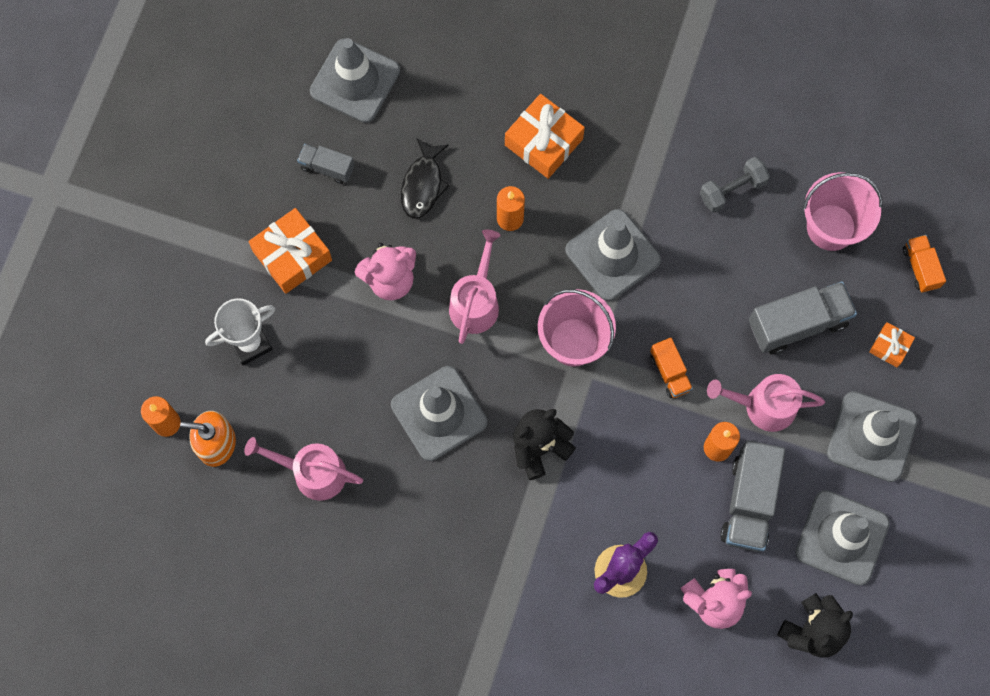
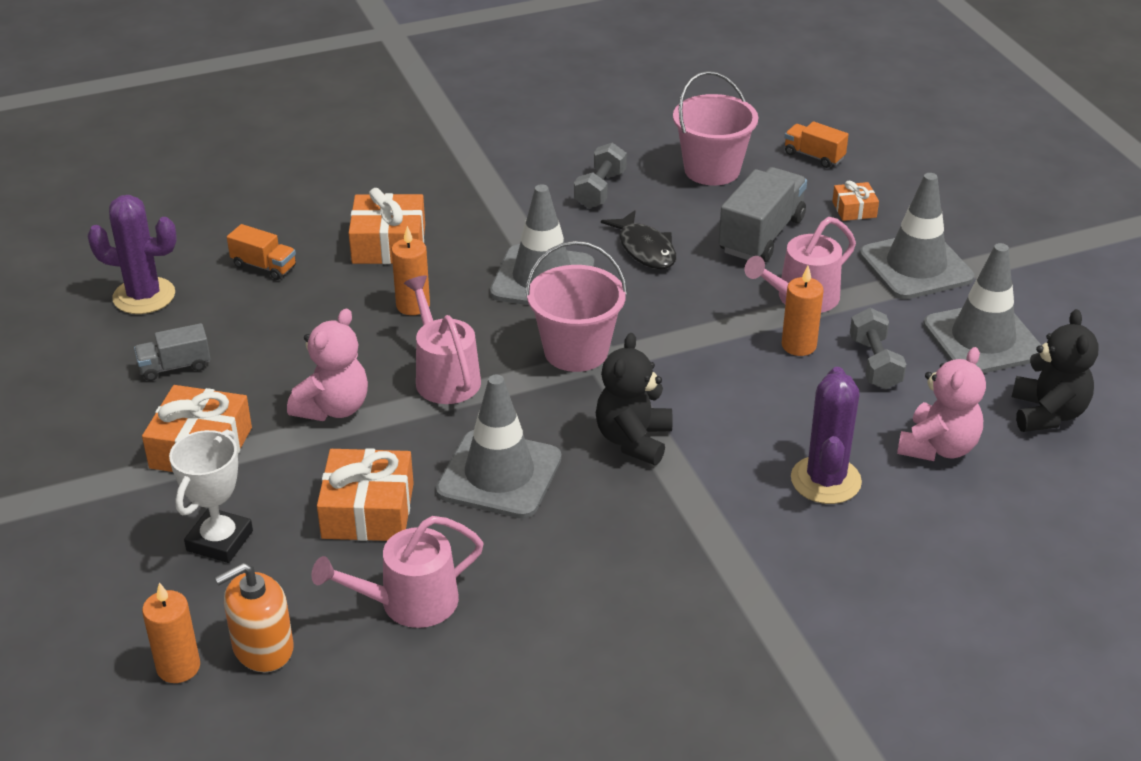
camera: 40 degrees left, 35 degrees down
grey traffic cone [310,38,400,123] -> purple cactus [87,195,177,314]
black fish [401,138,450,219] -> black fish moved to [601,210,676,269]
orange truck [650,338,693,398] -> orange truck moved to [227,224,296,280]
grey truck [720,440,785,552] -> grey dumbbell [850,308,906,389]
none -> orange gift [317,448,414,541]

